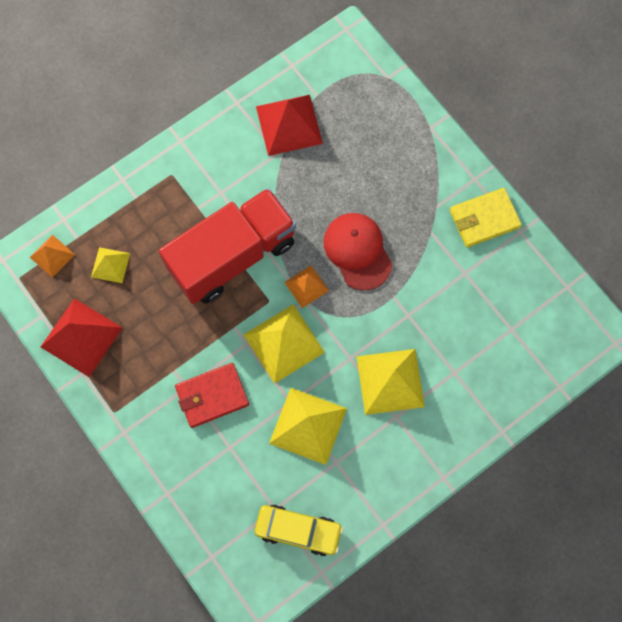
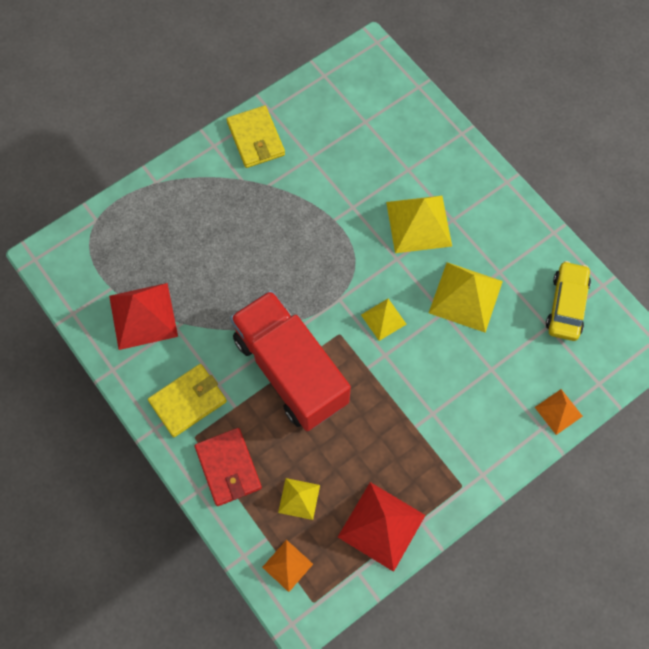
camera: 90 degrees left, 5 degrees down
red wallet [175,363,249,428] -> red wallet moved to [195,428,262,506]
yellow pyramid [243,304,325,384] -> yellow pyramid [361,299,406,341], size x0.56
orange pyramid [284,266,329,308] -> orange pyramid moved to [535,389,583,435]
red cap [324,213,392,290] -> none
none -> yellow wallet [148,364,227,437]

